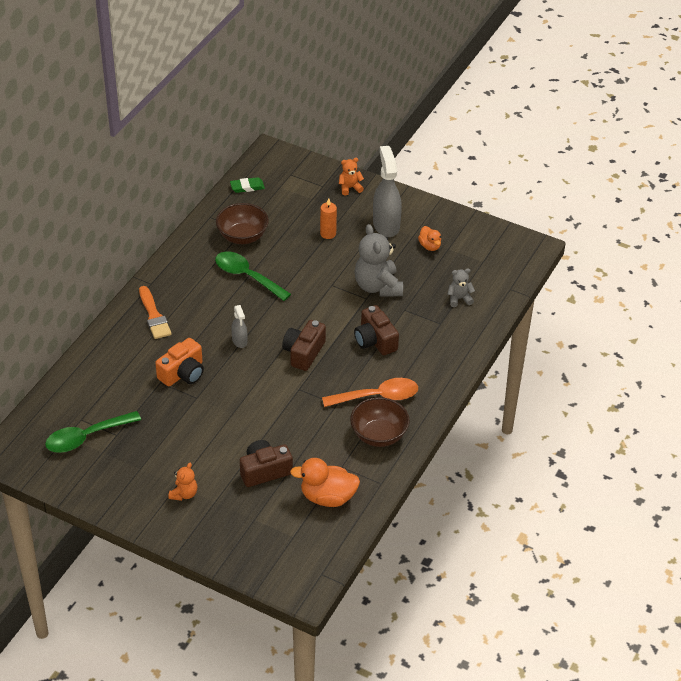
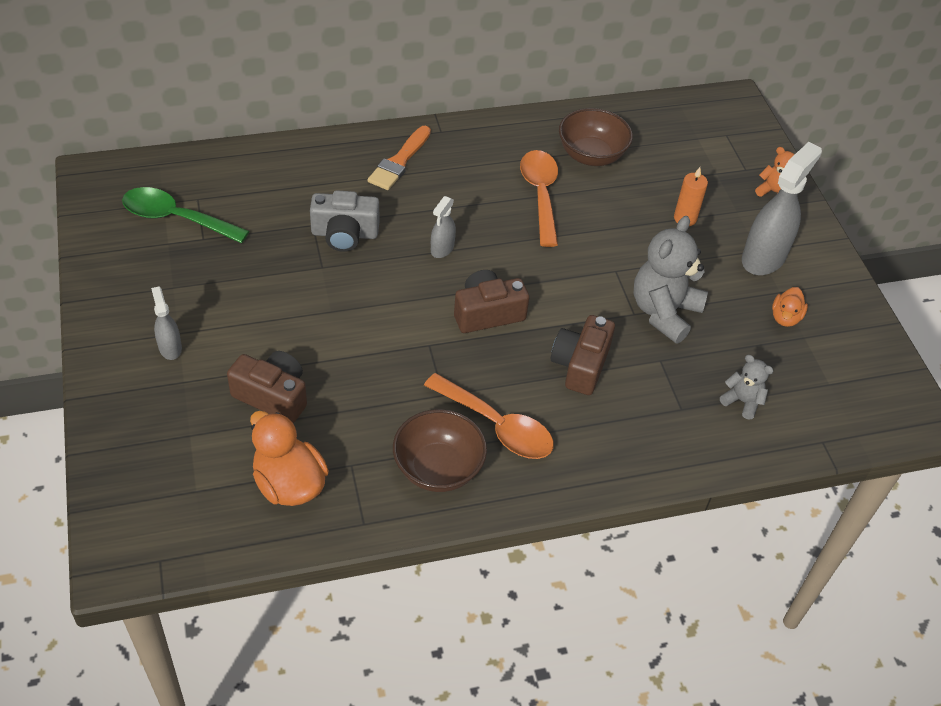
camera: 45 degrees right, 5 degrees up
orange camera [155,338,204,386] -> grey camera [310,190,379,252]
orange teddy bear [168,463,197,501] -> grey spray bottle [151,286,182,360]
green spoon [215,251,291,301] -> orange spoon [520,150,558,247]
green eraser [230,177,265,193] -> none

